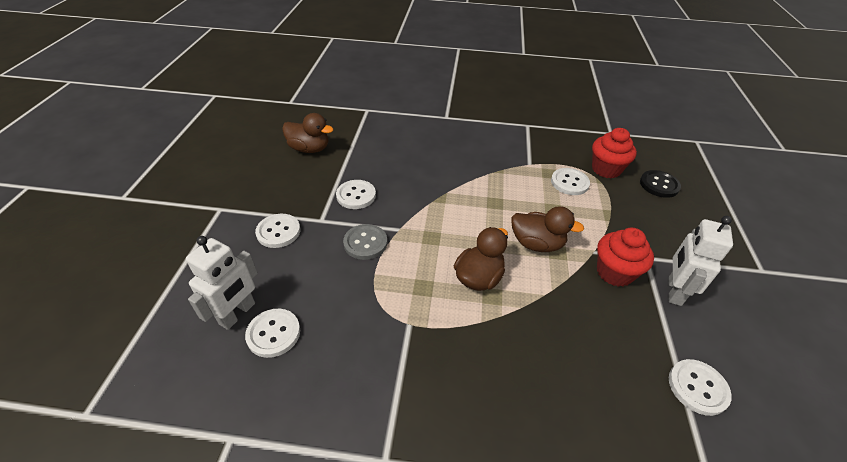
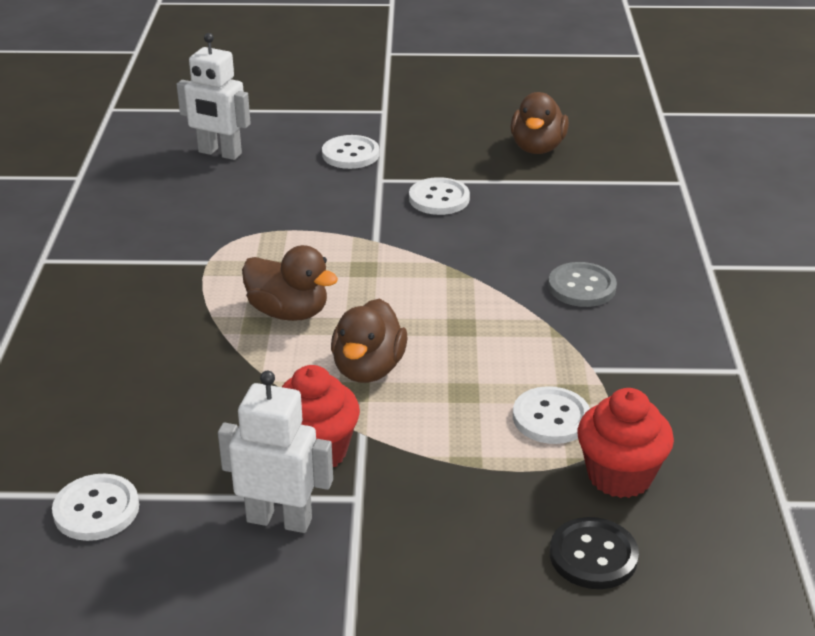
camera: 85 degrees right, 10 degrees down
white button [245,309,300,358] -> none
grey button [343,224,387,260] -> grey button moved to [548,262,617,307]

